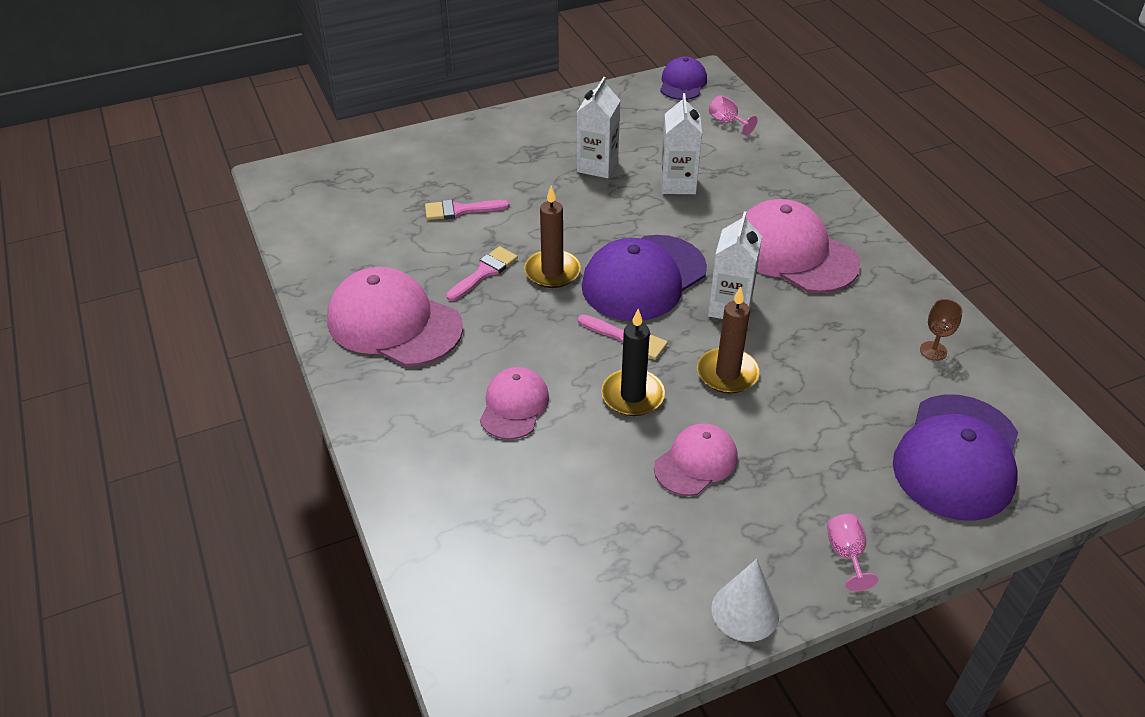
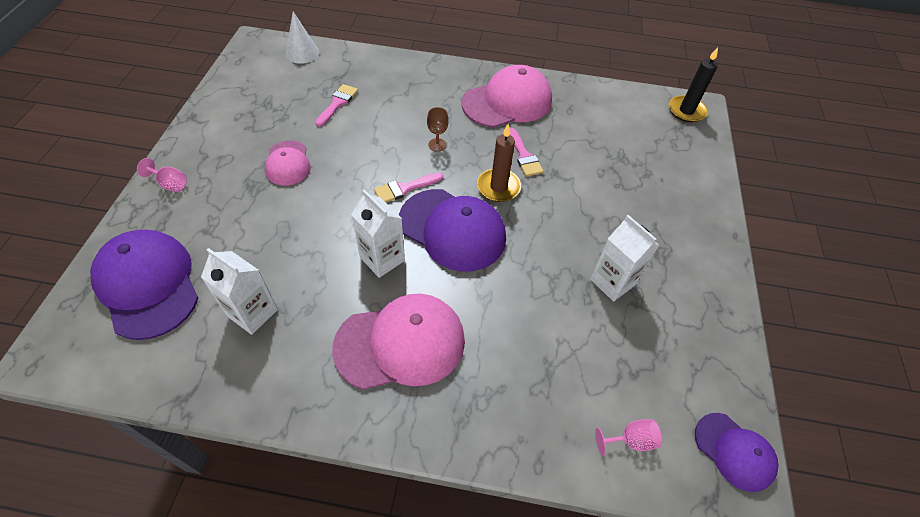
camera: 120 degrees right, 10 degrees up
pink brush [425,199,510,220] -> pink brush moved to [315,84,358,127]
pink cap [480,367,549,440] -> none
purple cap [582,235,707,321] -> purple cap turned 135 degrees clockwise [399,189,506,272]
black candle [601,309,665,416] -> black candle moved to [669,47,718,122]
white carton [661,93,702,194] -> white carton moved to [201,248,278,335]
brown candle [697,287,760,394] -> none
white cone [711,559,779,642] -> white cone moved to [286,12,319,64]
brown goblet [920,299,963,361] -> brown goblet moved to [427,107,449,152]

